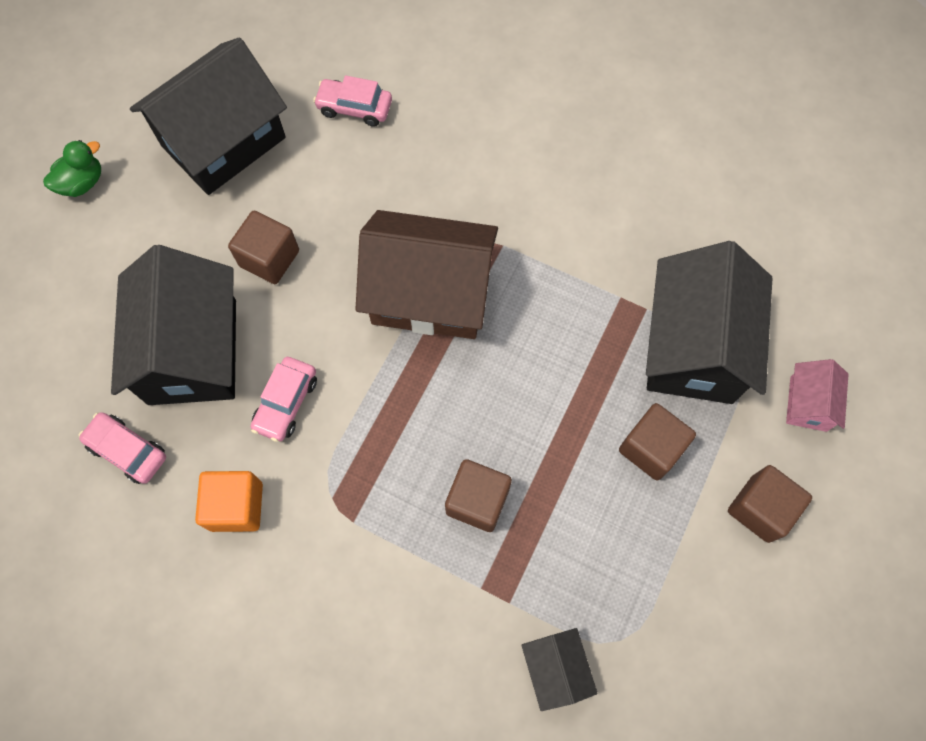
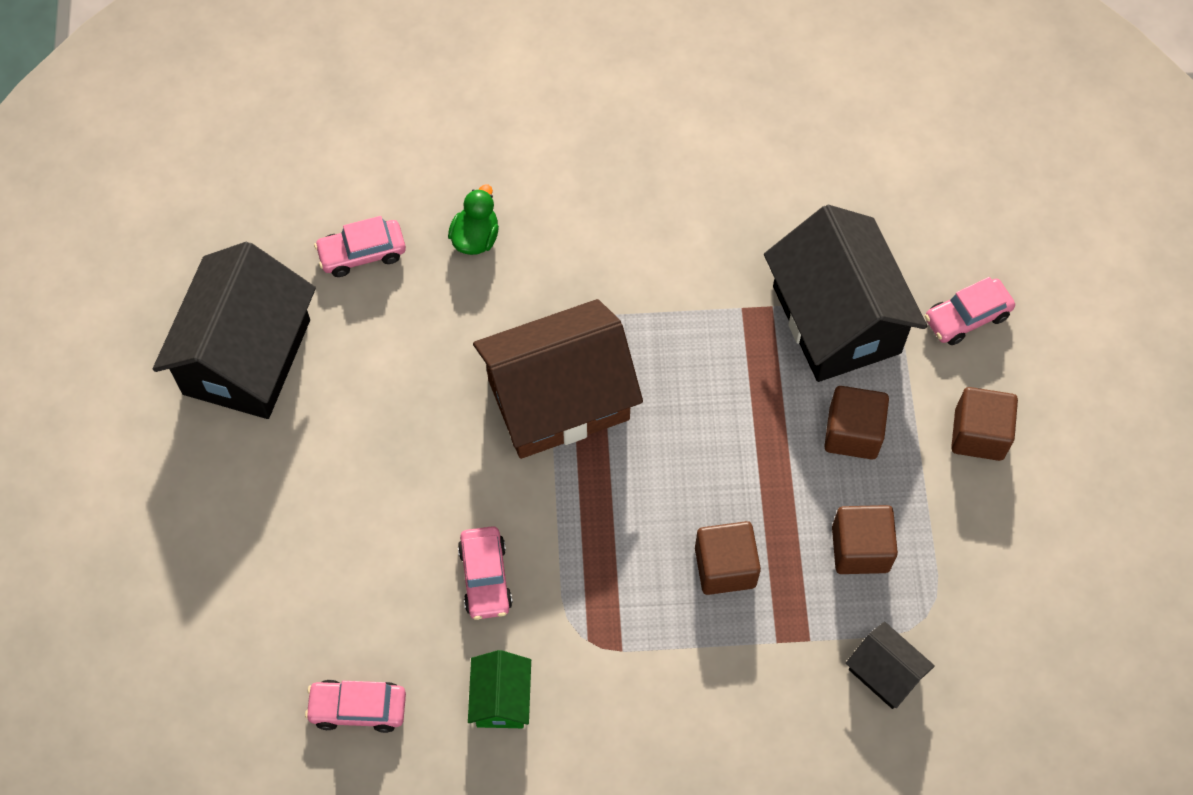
camera: 30 degrees left, 5 degrees down
green duck [43,140,101,197] -> green duck moved to [448,185,499,255]
black house [111,245,236,405] -> none
orange cube [195,471,263,532] -> green house [468,650,531,728]
brown cube [228,211,299,284] -> brown cube moved to [832,505,898,574]
pink house [786,359,849,432] -> pink car [925,277,1015,345]

